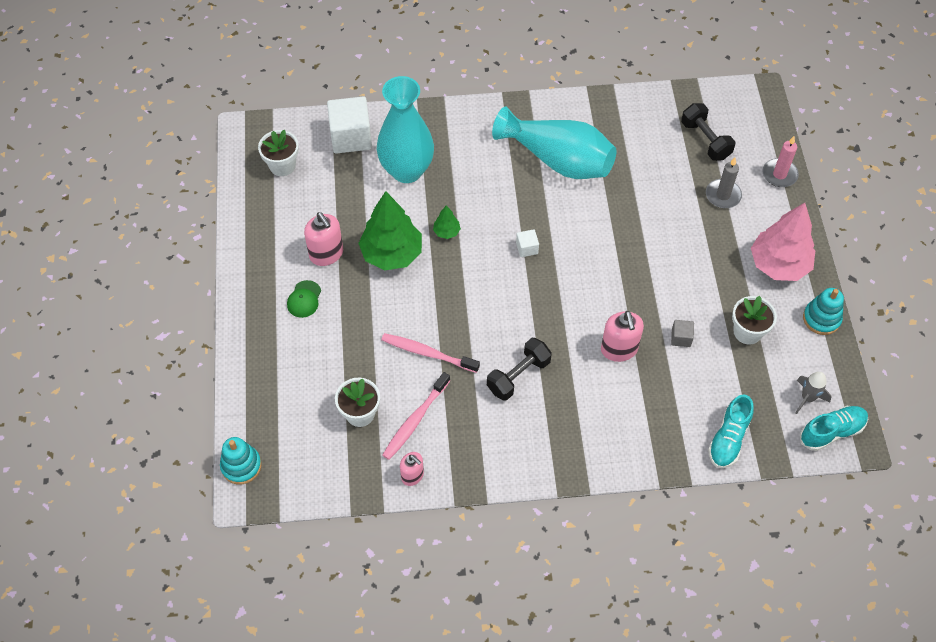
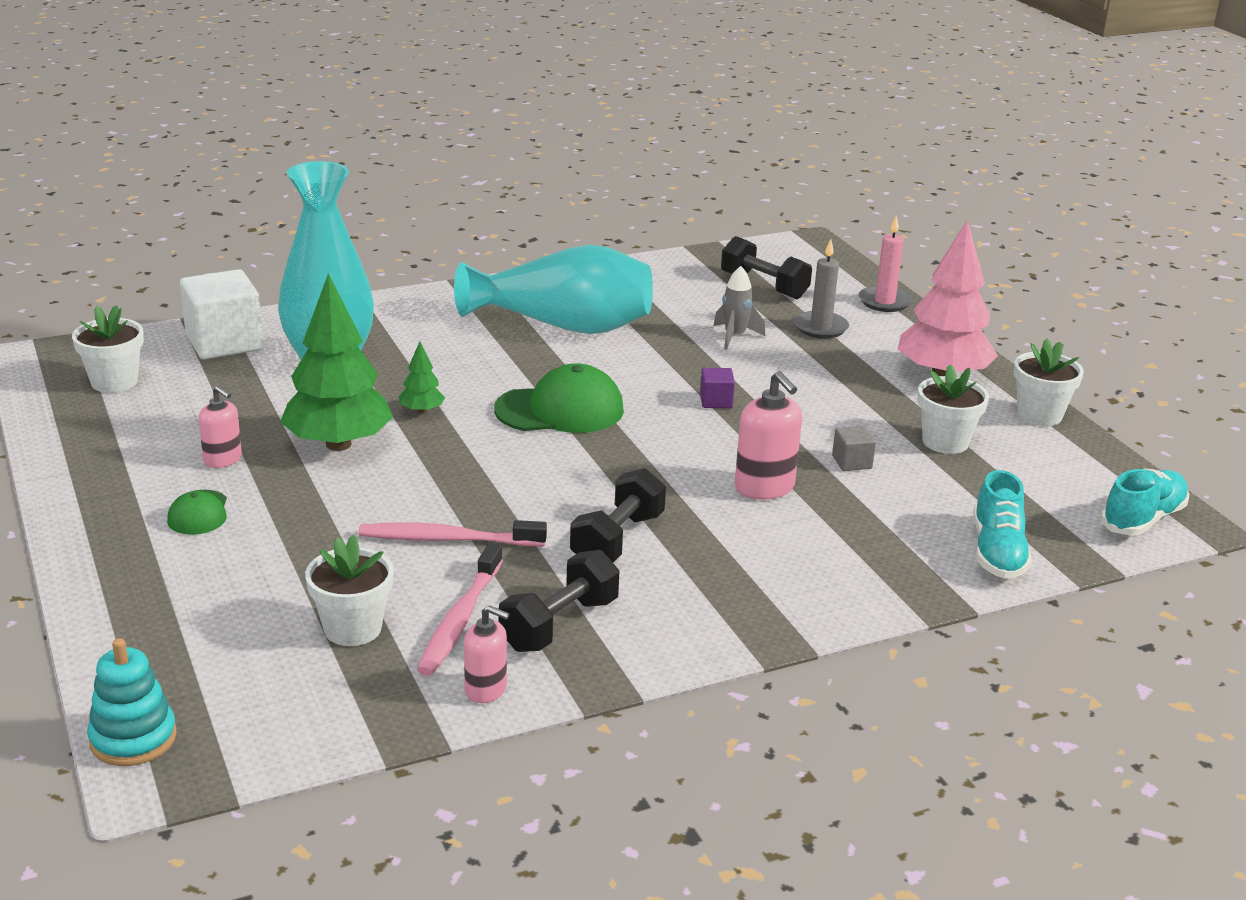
camera: 20 degrees left, 30 degrees down
pink soap dispenser [304,212,343,266] -> pink soap dispenser [199,386,242,468], size x0.64
white cube [516,229,539,257] -> green cap [494,363,624,433]
grey rocket [795,372,832,414] -> grey rocket moved to [714,266,765,350]
turquoise stacking toy [803,288,844,335] -> white flower pot [1014,338,1084,426]
none -> black dumbbell [499,550,620,652]
none -> purple cube [700,368,735,408]

